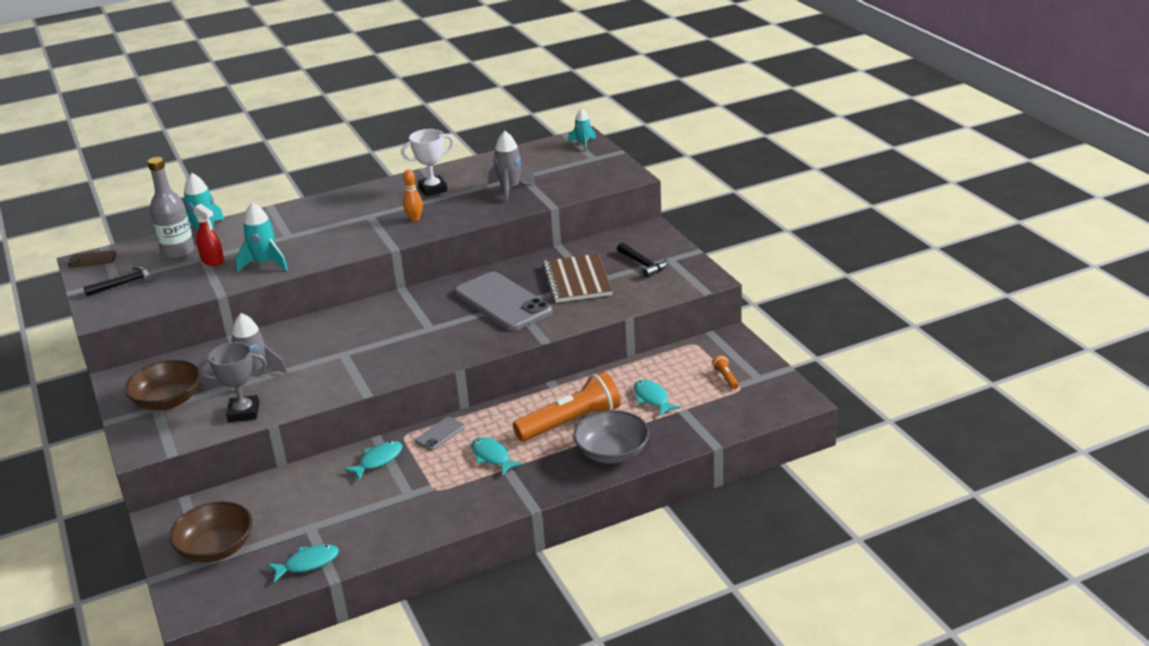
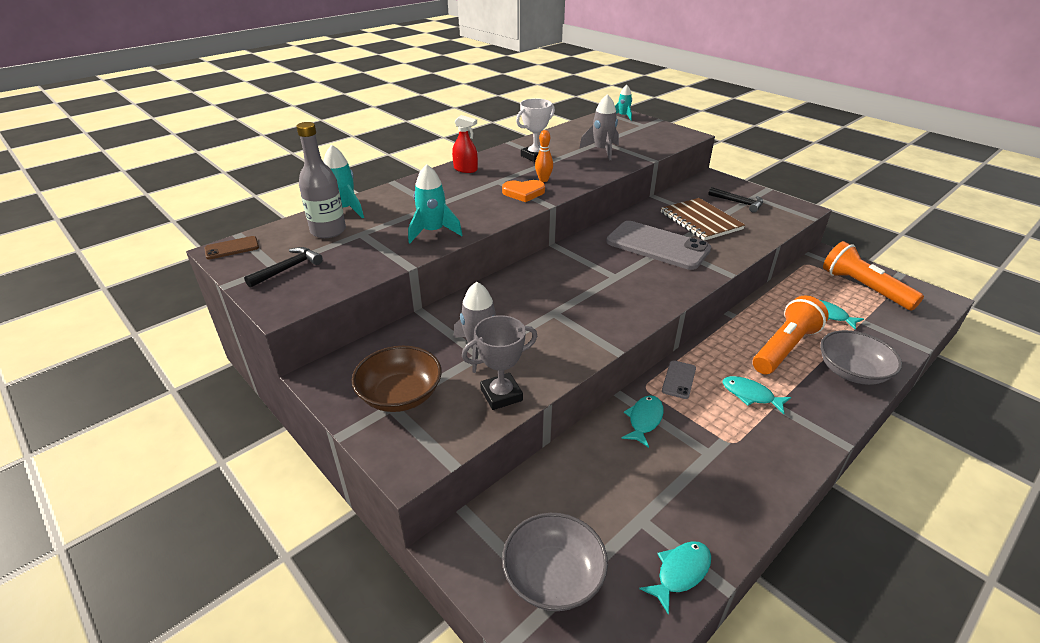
camera: 20 degrees left, 5 degrees up
brown bowl [169,501,252,563] -> grey bowl [502,513,608,611]
red spray bottle [193,204,224,266] -> red spray bottle moved to [452,115,478,173]
orange flashlight [712,355,739,389] -> orange flashlight [823,241,924,310], size x2.46
none -> orange heart [502,180,545,202]

